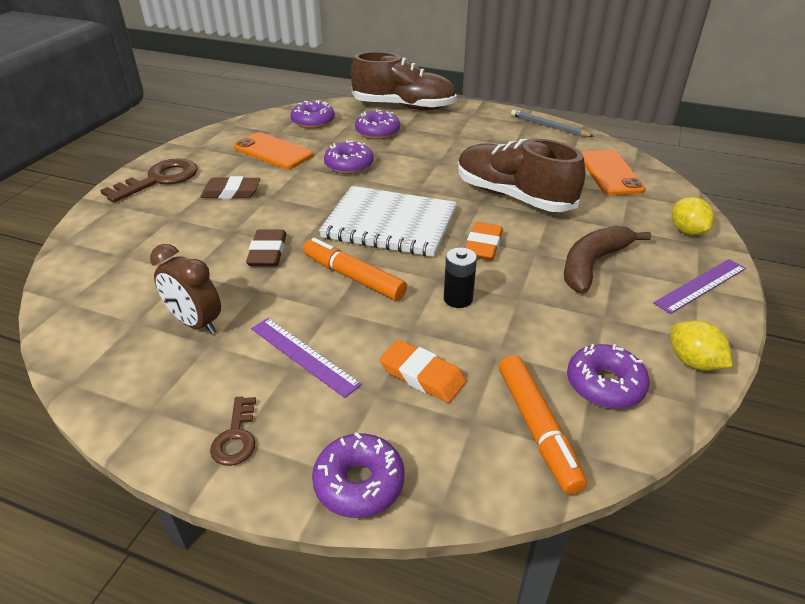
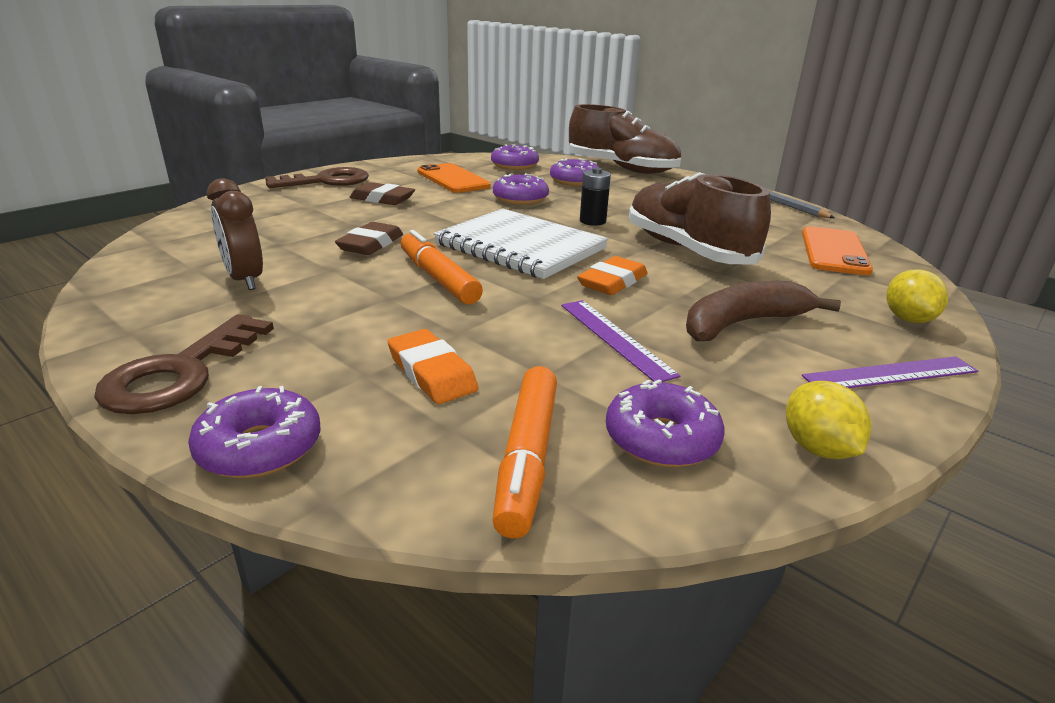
camera: 20 degrees right, 10 degrees down
brown key [210,397,256,466] -> brown key [94,314,274,414], size x1.85
purple ruler [251,318,362,398] -> purple ruler moved to [561,300,681,382]
black battery [444,248,477,308] -> black battery moved to [580,168,611,226]

